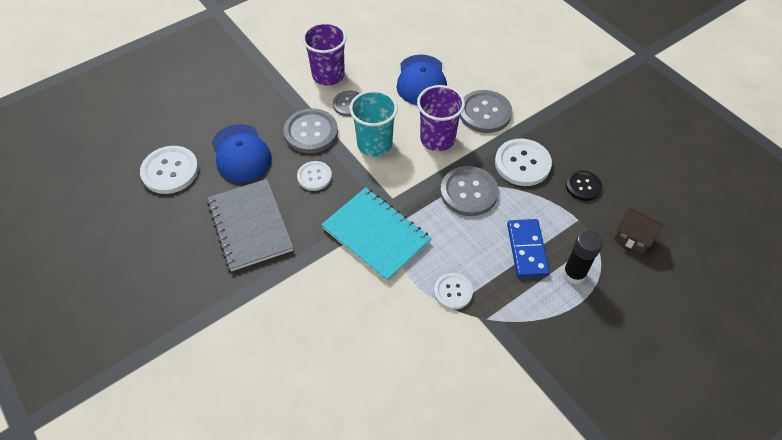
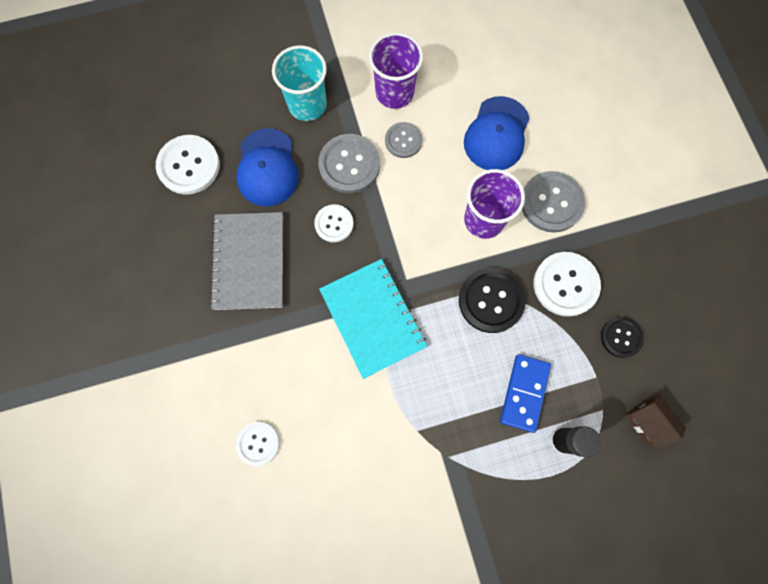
camera: 20 degrees right, 20 degrees up
turquoise cup [350,90,398,157] -> turquoise cup moved to [272,45,327,121]
white button [434,273,473,310] -> white button moved to [236,422,280,466]
grey button [440,166,499,216] -> black button [459,268,526,333]

